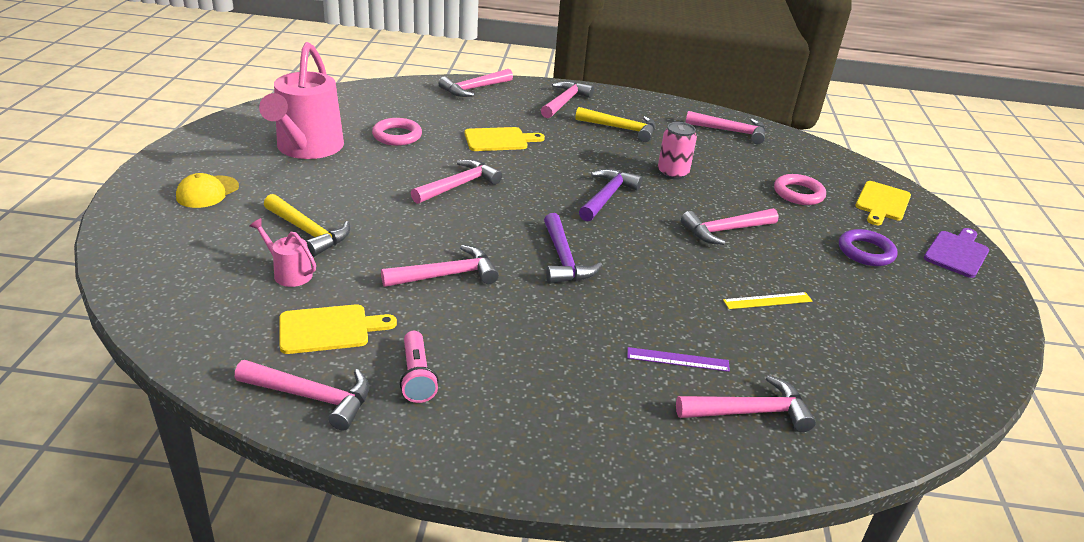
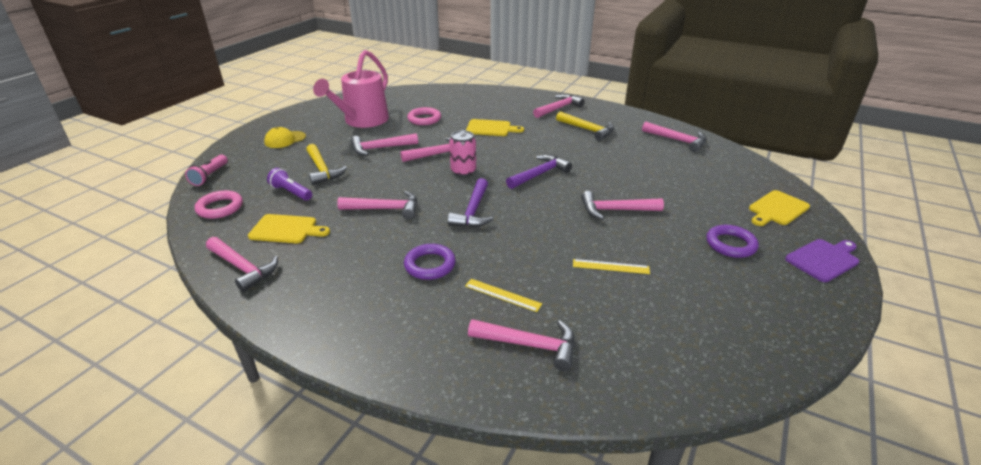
camera: 25 degrees right, 0 degrees up
pink watering can [250,218,316,287] -> purple flashlight [267,168,312,201]
pink flashlight [400,331,439,403] -> pink flashlight moved to [185,155,228,186]
pink hammer [438,69,513,97] -> pink hammer moved to [351,133,418,156]
purple ruler [627,347,730,372] -> yellow ruler [465,279,542,312]
pink can [658,122,697,180] -> pink can moved to [449,130,476,177]
pink ring [774,174,826,205] -> pink ring moved to [195,190,243,219]
none -> purple ring [404,244,456,280]

